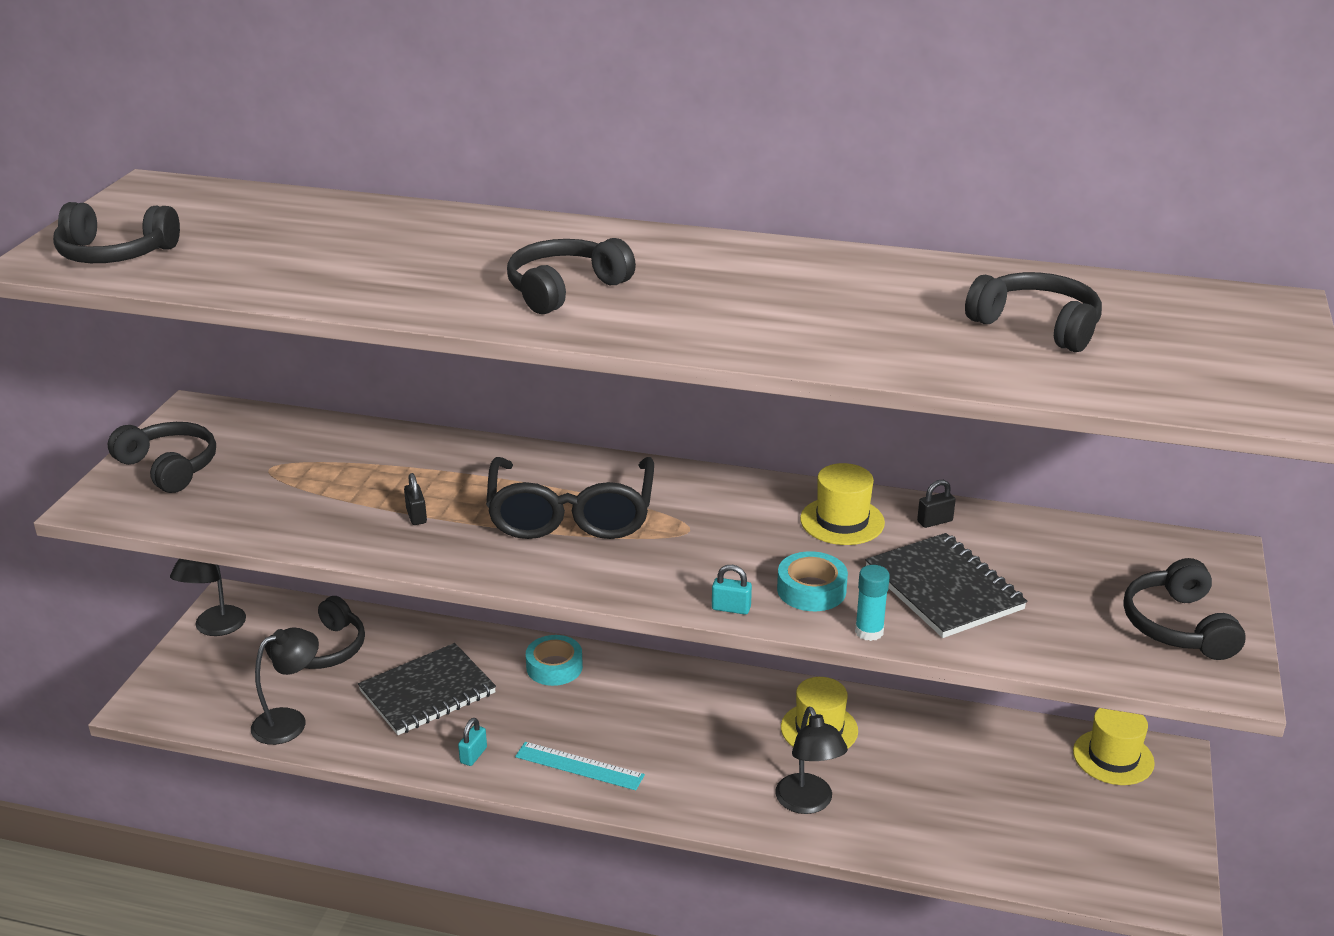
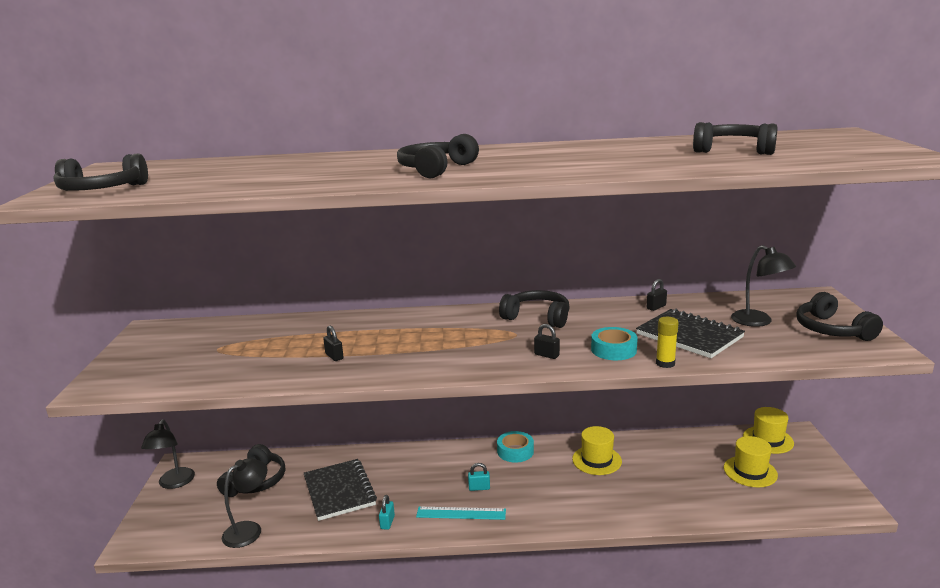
camera: 15 degrees left, 10 degrees down
black headphones [108,422,216,493] -> black headphones moved to [499,290,570,328]
black notebook [358,643,496,735] -> black notebook turned 60 degrees counterclockwise [304,459,377,521]
black glasses [486,457,654,539] -> none
turquoise tape [526,635,583,686] -> turquoise tape moved to [497,431,534,463]
turquoise padlock [712,565,752,614] -> turquoise padlock moved to [468,463,490,491]
black lamp [775,707,848,814] -> black lamp moved to [731,245,796,327]
yellow hat [800,463,885,545] -> yellow hat moved to [724,436,778,487]
turquoise glue stick [855,565,890,641] -> yellow glue stick [656,317,679,368]
none -> black padlock [534,324,560,359]

